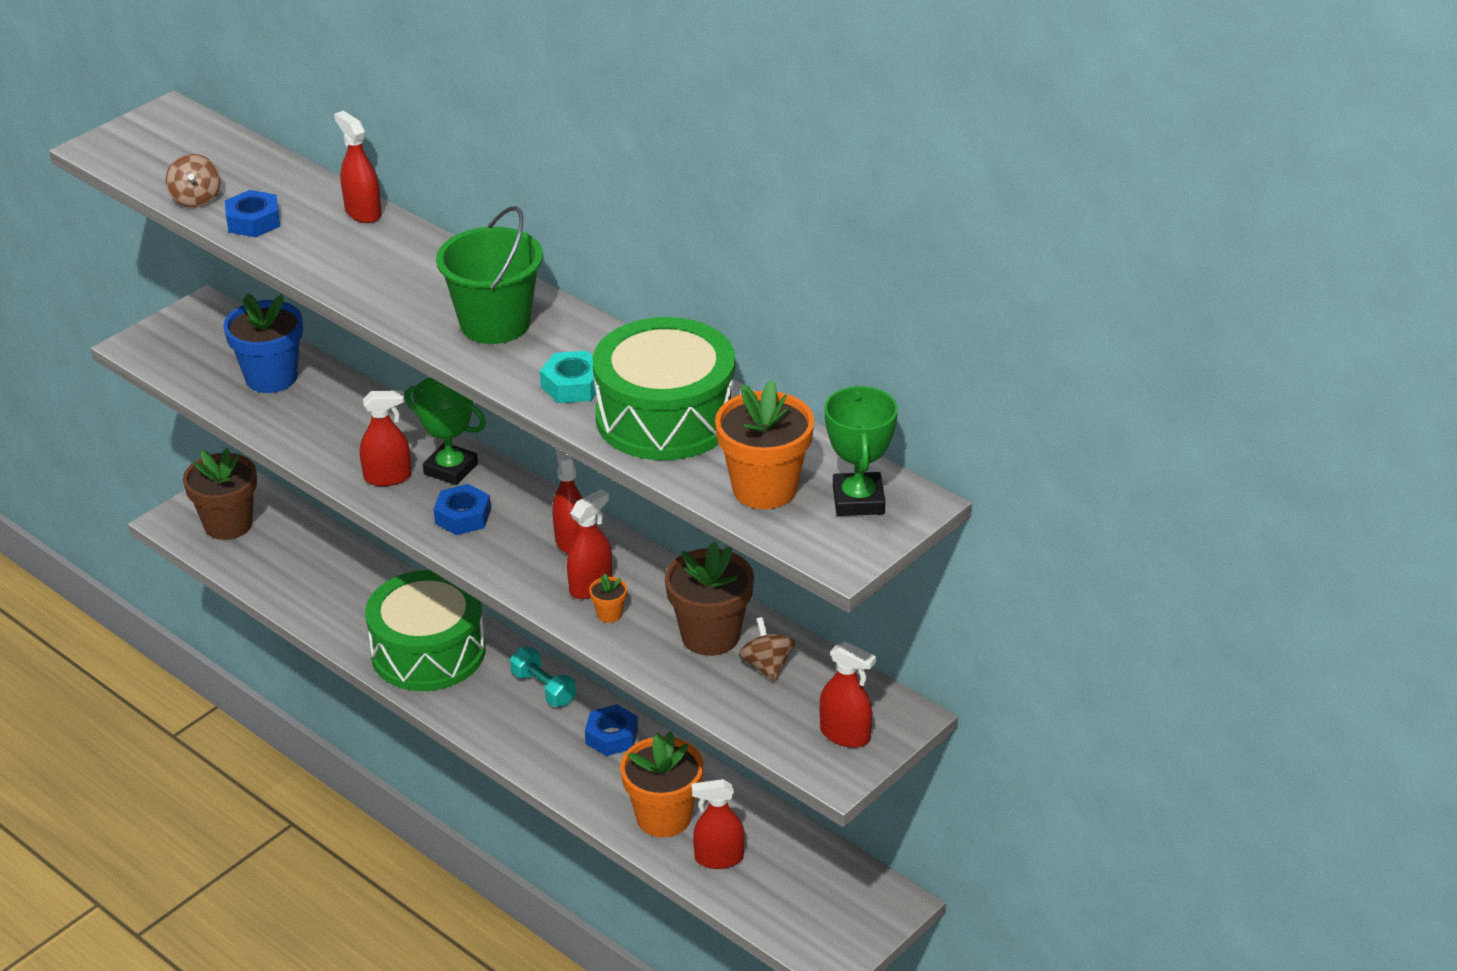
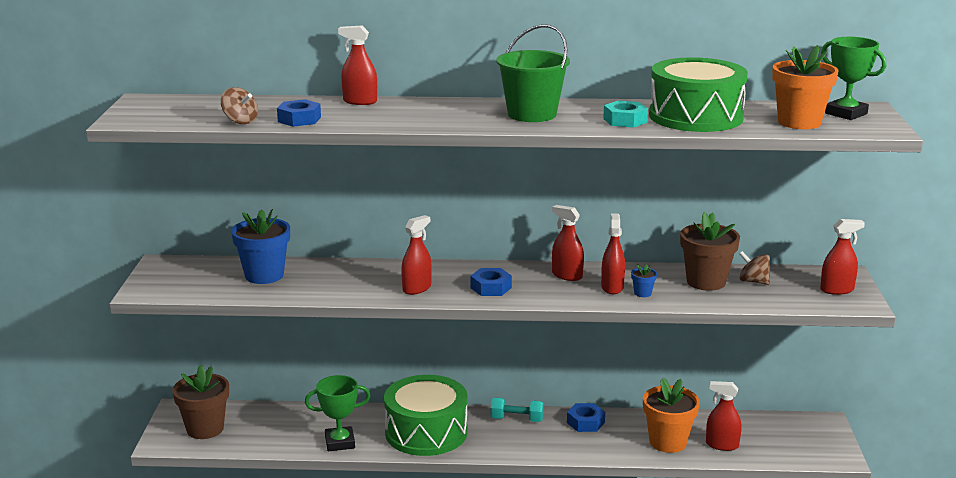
camera: 40 degrees left, 15 degrees down
green trophy [405,377,486,485] -> green trophy moved to [305,375,370,452]
orange flower pot [589,574,627,623] -> blue flower pot [631,264,657,297]
red spray bottle [692,779,745,869] -> red spray bottle turned 60 degrees clockwise [706,381,742,451]

